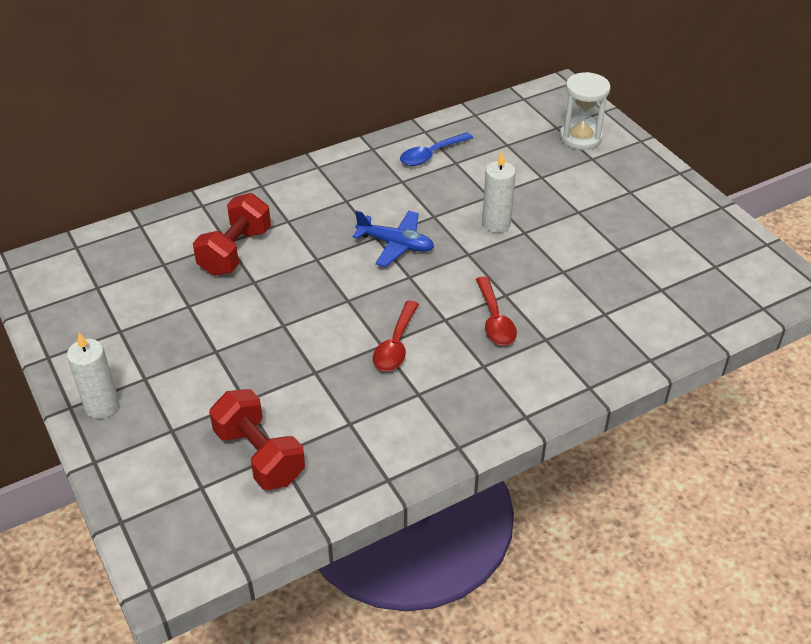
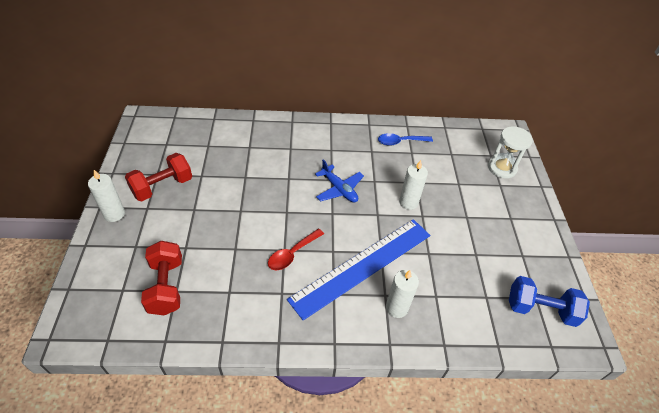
camera: 25 degrees right, 5 degrees up
red dumbbell [193,193,271,276] -> red dumbbell moved to [125,153,192,201]
red spoon [476,276,517,345] -> blue ruler [287,219,430,320]
none -> white candle [386,270,419,318]
none -> blue dumbbell [509,276,590,327]

